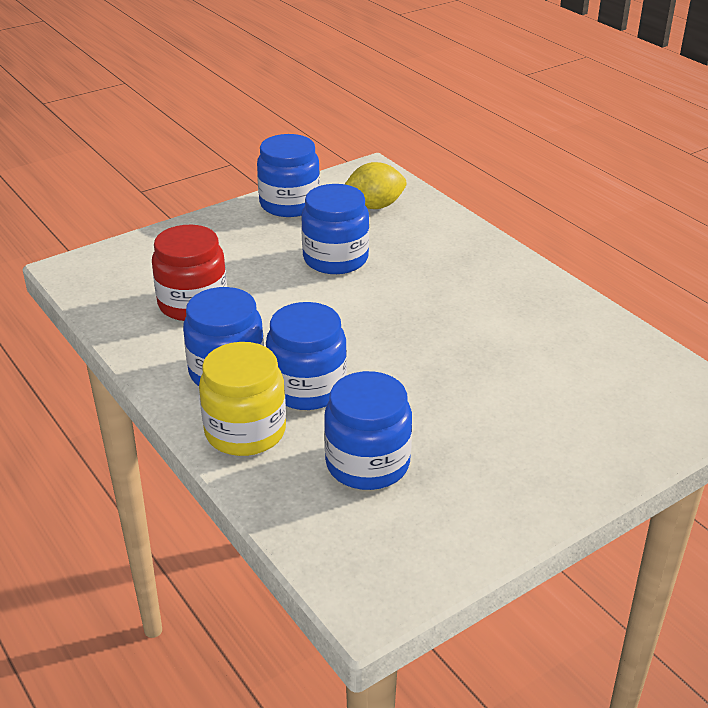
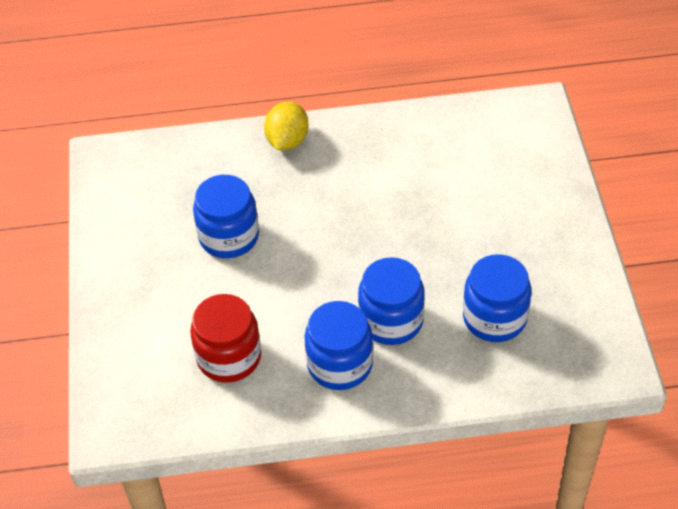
camera: 60 degrees left, 15 degrees up
yellow jar [199,342,286,456] -> none
blue jar [257,134,320,217] -> none
yellow lemon [345,162,407,209] -> yellow lemon moved to [264,101,309,150]

